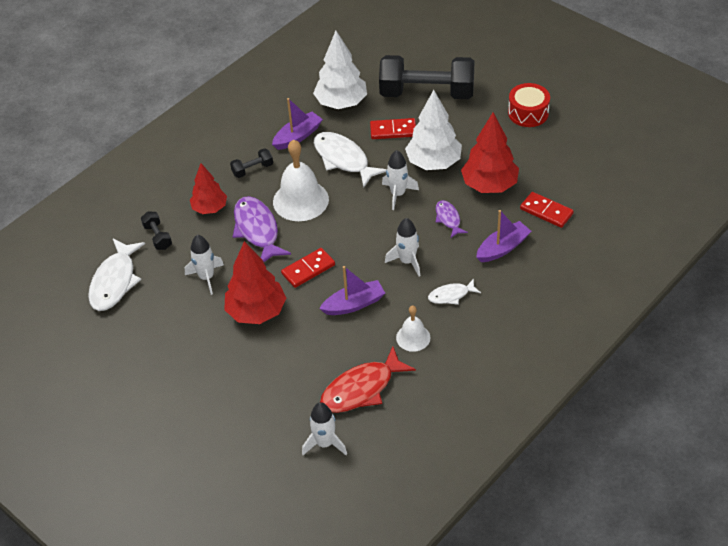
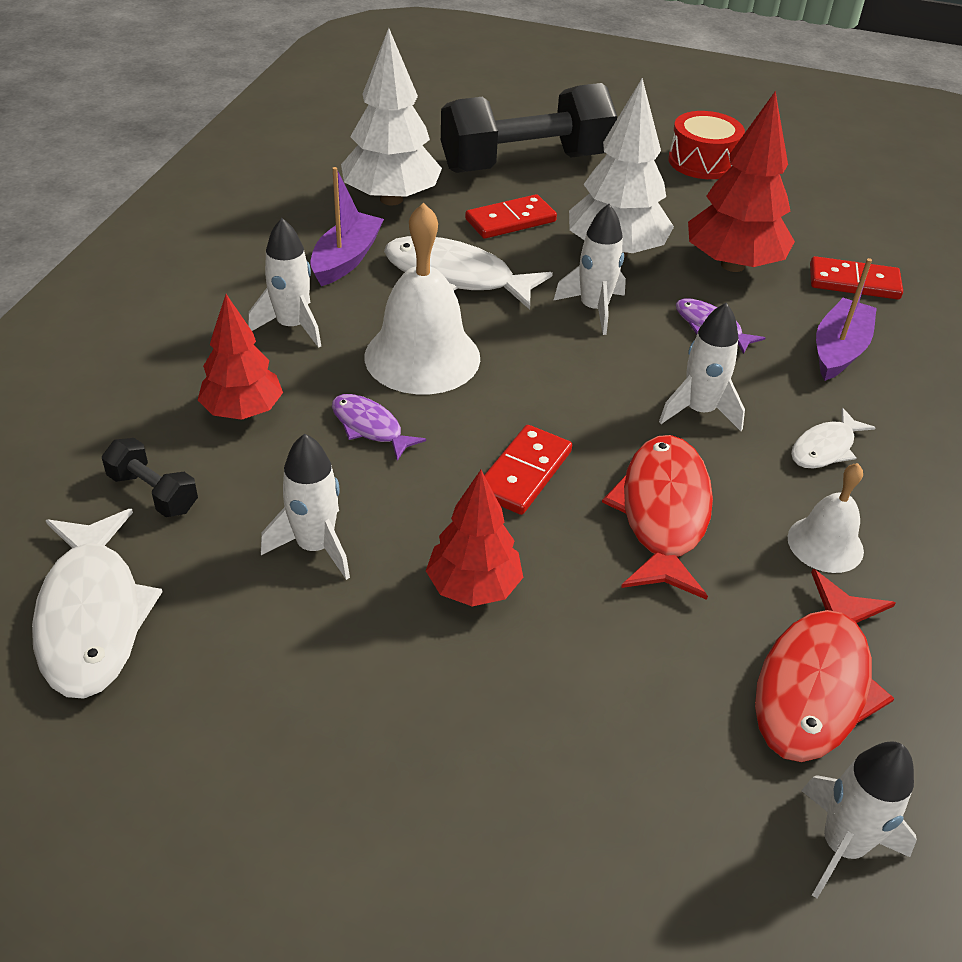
camera: 30 degrees left, 5 degrees down
red tree [224,241,286,324] -> red tree [426,470,523,606], size x0.65
black dumbbell [230,148,273,178] -> white rocket [248,218,321,348]
purple fish [233,196,291,262] -> purple fish [332,394,426,461], size x0.55
purple boat [319,266,385,315] -> red fish [602,435,713,600]

